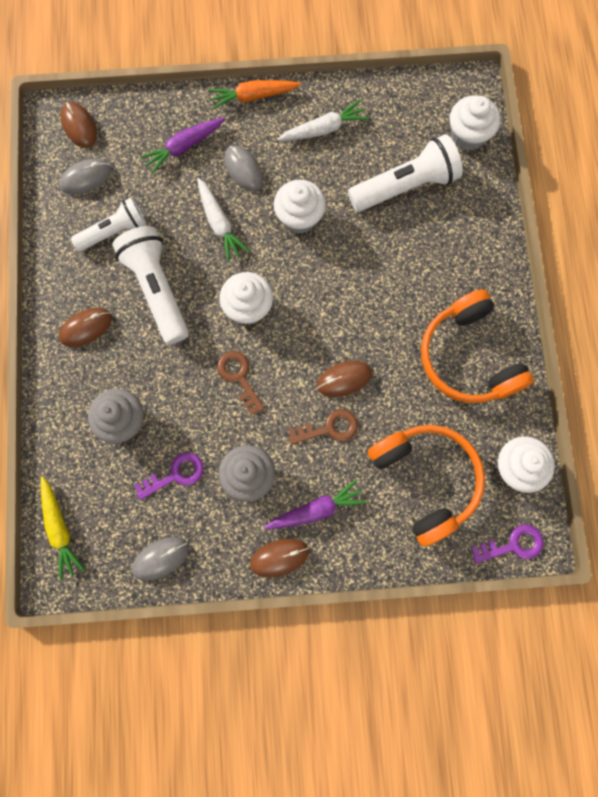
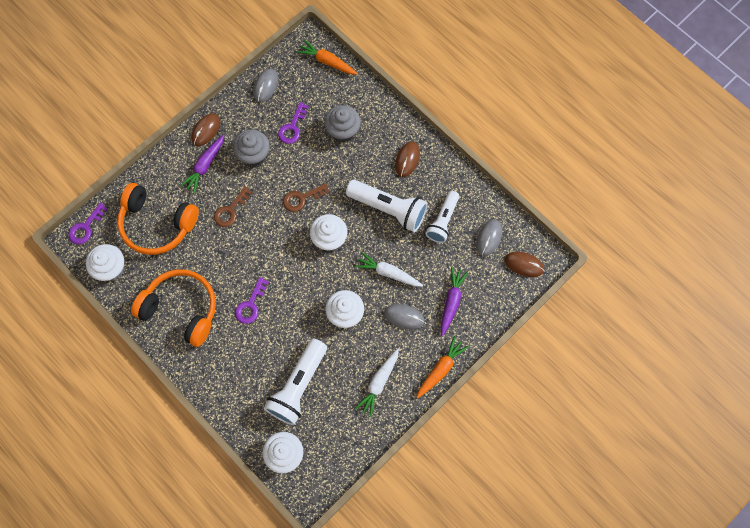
camera: 140 degrees right, 5 degrees down
yellow carrot [41,476,85,581] -> orange carrot [297,40,358,75]
brown key [217,351,265,415] -> brown key turned 135 degrees clockwise [283,183,330,212]
brown mouse [317,361,372,397] -> none
none -> purple key [235,277,269,324]

